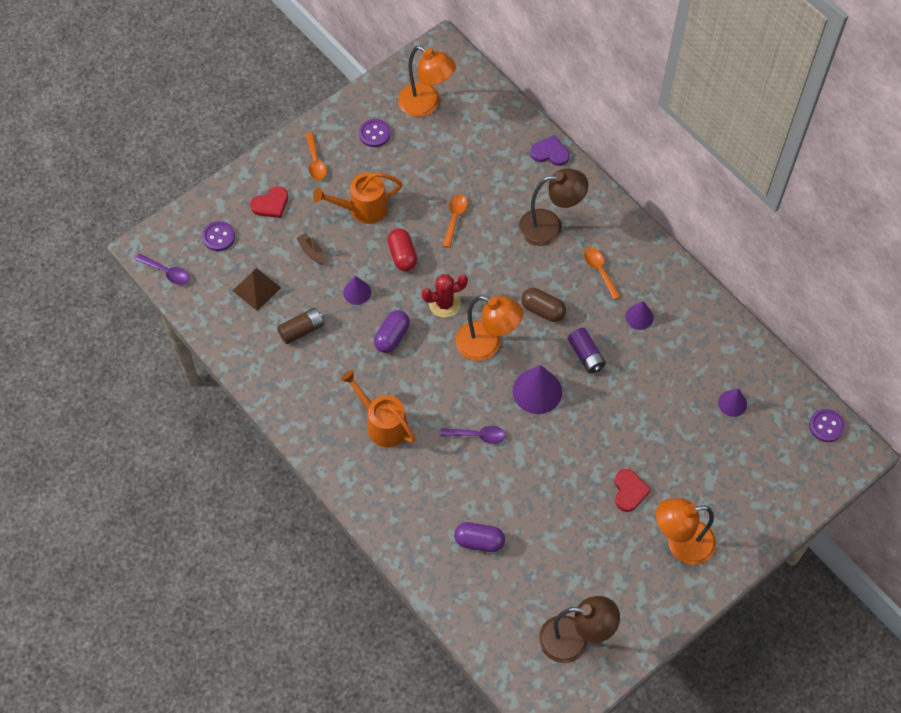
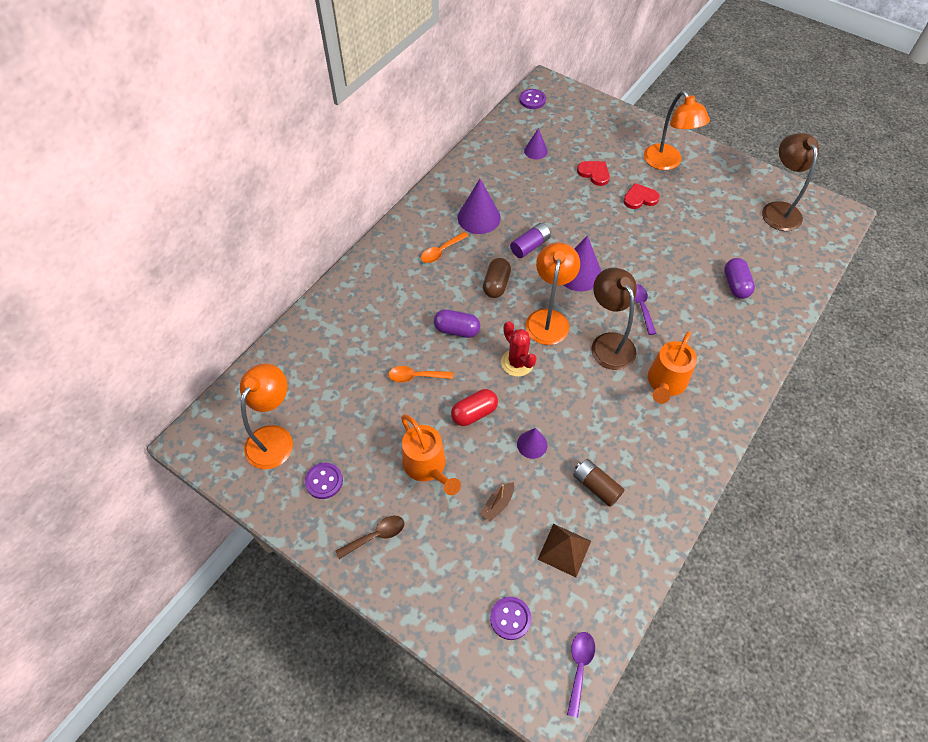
camera: 105 degrees left, 5 degrees down
red heart [250,186,288,218] -> red heart moved to [577,161,610,186]
orange spoon [305,132,327,180] -> brown spoon [336,515,405,559]
purple capsule [374,310,410,353] -> purple capsule moved to [434,309,480,338]
brown lamp [519,168,588,246] -> brown lamp moved to [591,268,637,370]
purple heart [530,135,569,166] -> none
purple cone [625,301,654,330] -> purple cone [458,179,501,234], size x1.72

